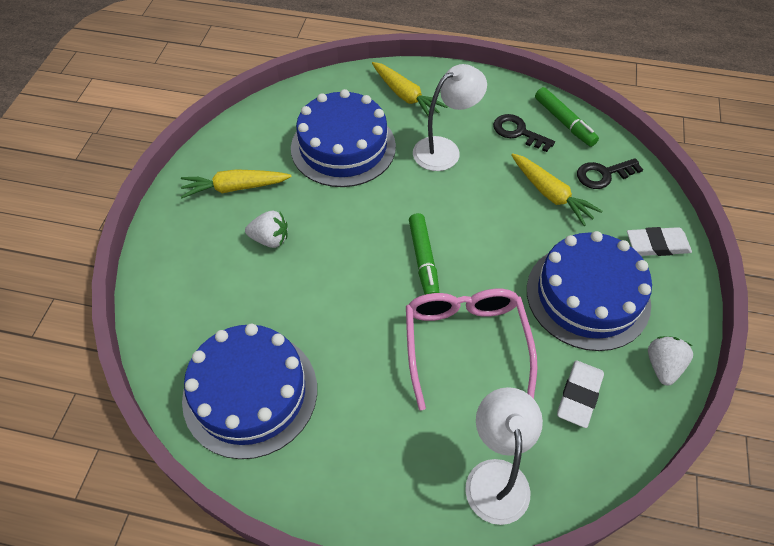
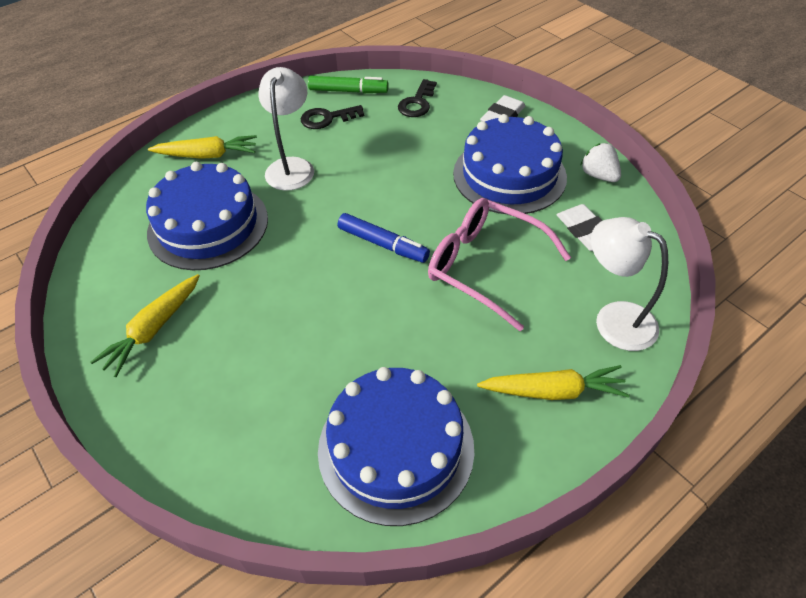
camera: 50 degrees left, 5 degrees down
white strawberry [245,211,288,248] -> none
green marker [409,213,439,295] -> blue marker [338,213,430,263]
yellow carrot [511,153,602,226] -> yellow carrot moved to [477,365,630,400]

